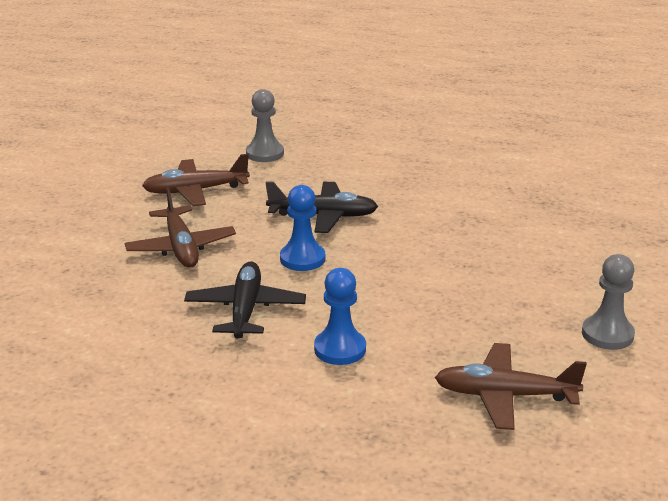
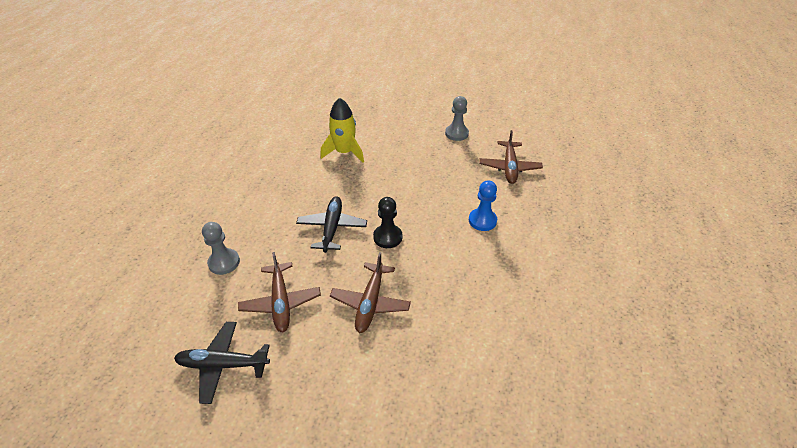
camera: 90 degrees left, 15 degrees up
brown plane [125,187,236,268] -> brown plane turned 120 degrees clockwise [330,252,411,333]
black plane [184,261,306,339] -> black plane moved to [174,322,270,404]
blue pawn [280,185,325,271] -> black pawn [373,197,402,248]
none -> yellow rocket [321,97,364,163]

